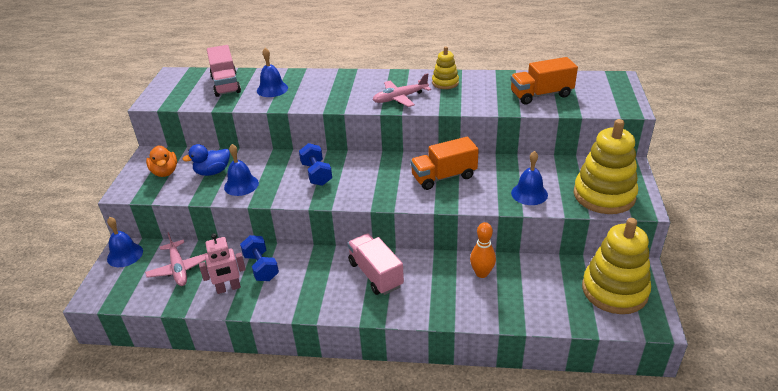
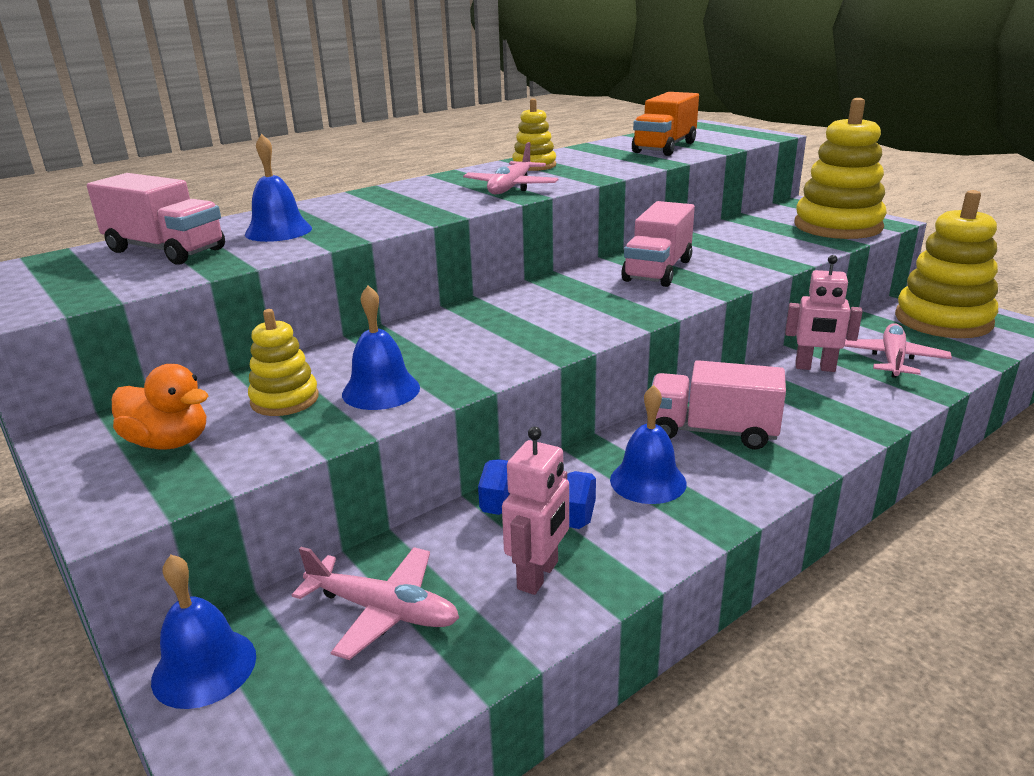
camera: 45 degrees left, 10 degrees down
blue duck [182,144,230,176] -> yellow stacking toy [248,309,319,416]
blue dumbbell [299,143,332,186] -> none
orange truck [410,137,479,190] -> pink truck [621,201,695,287]
orange bowling pin [470,222,496,278] -> pink robot [785,255,863,372]
blue bell [511,151,548,205] -> blue bell moved to [610,385,687,504]
none -> pink plane [844,323,952,378]

